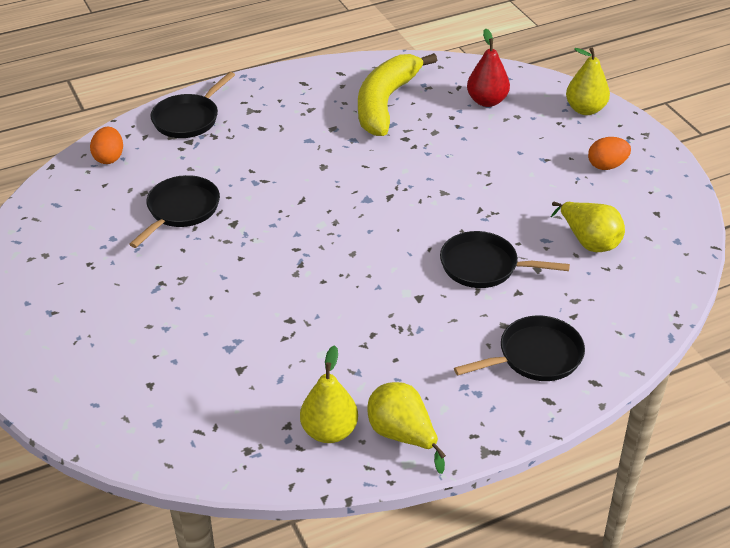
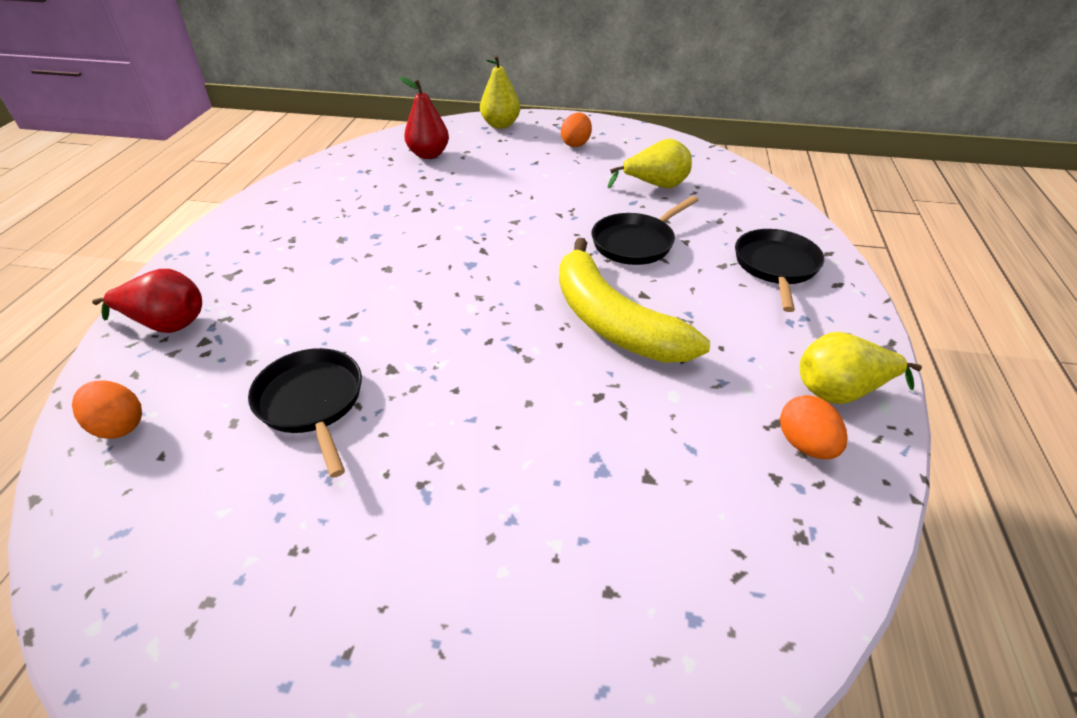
camera: 55 degrees left, 0 degrees up
black pan [150,72,235,138] -> red pear [92,269,202,333]
yellow pear [300,345,358,443] -> orange egg [780,395,847,459]
yellow banana [358,53,437,136] -> yellow banana moved to [559,238,710,363]

